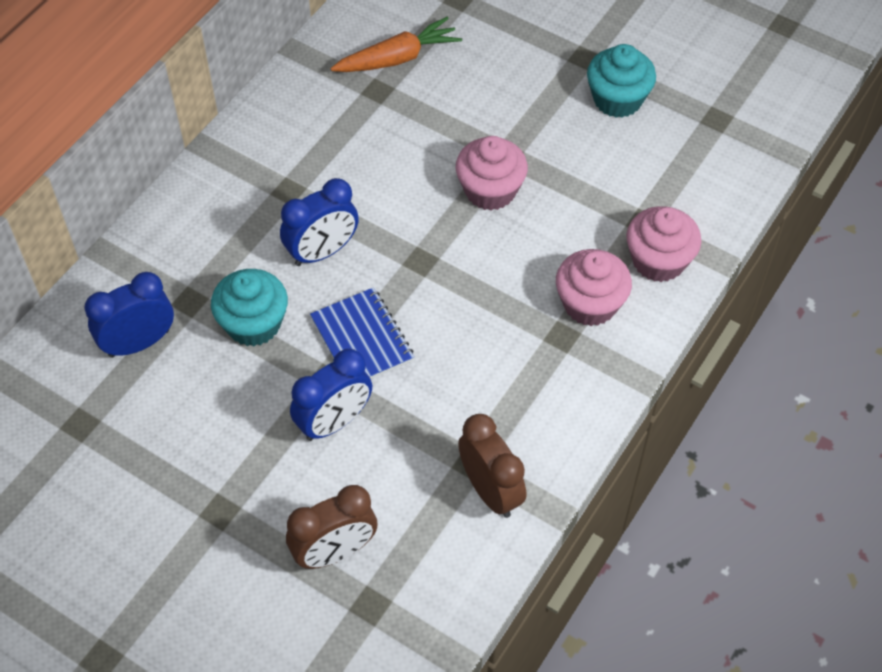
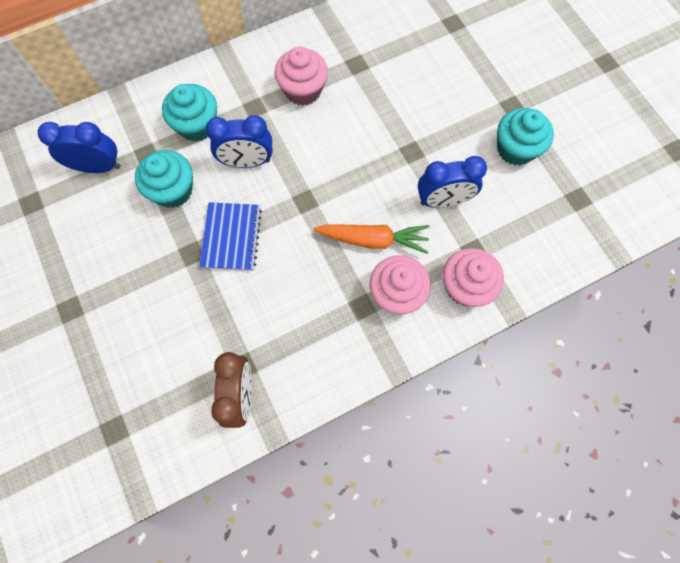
camera: 30 degrees right, 15 degrees up
brown clock [286,485,378,569] -> none
blue clock [290,349,372,441] -> blue clock moved to [418,156,487,208]
orange carrot [331,17,462,72] -> orange carrot moved to [314,224,430,254]
pink cupcake [456,136,528,210] -> pink cupcake moved to [274,47,328,106]
none -> turquoise cupcake [162,84,217,141]

